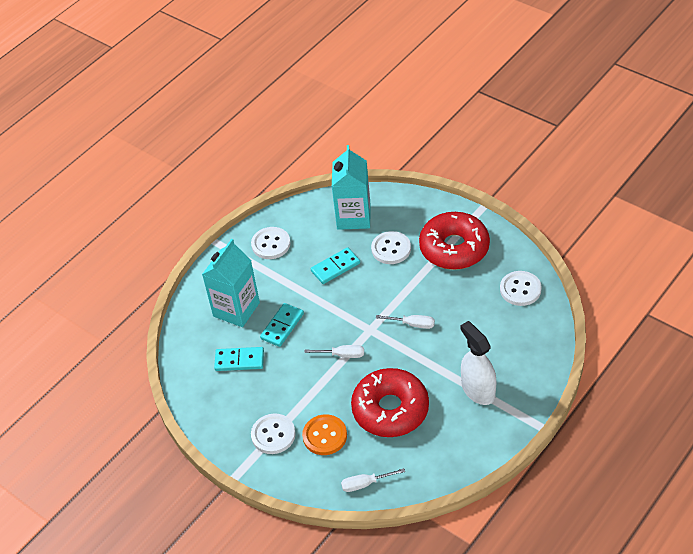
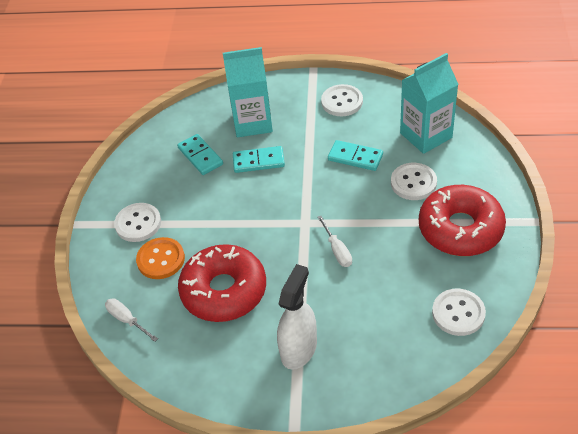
camera: 55 degrees right, 0 degrees up
white screwdriver [304,345,364,358] -> none

